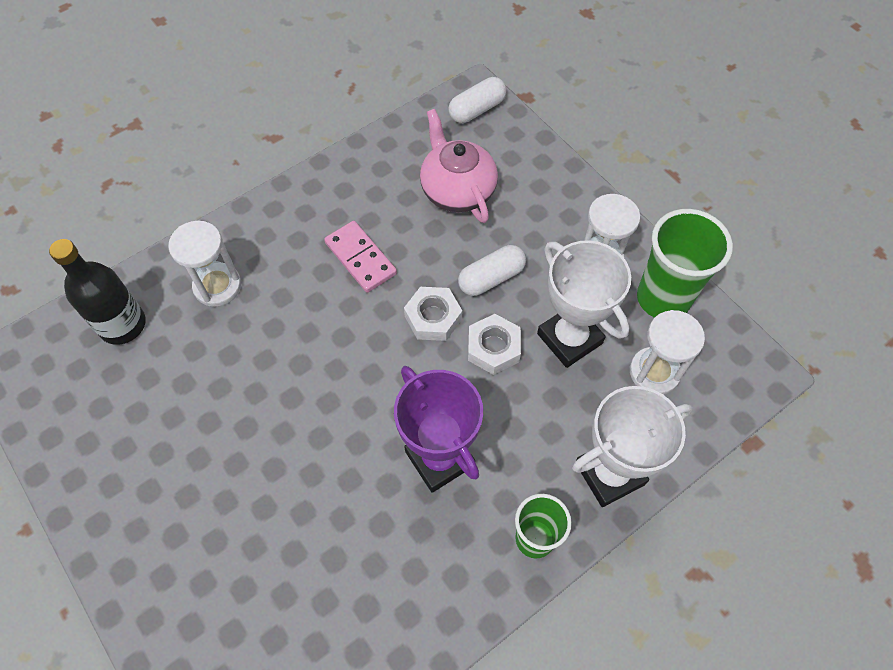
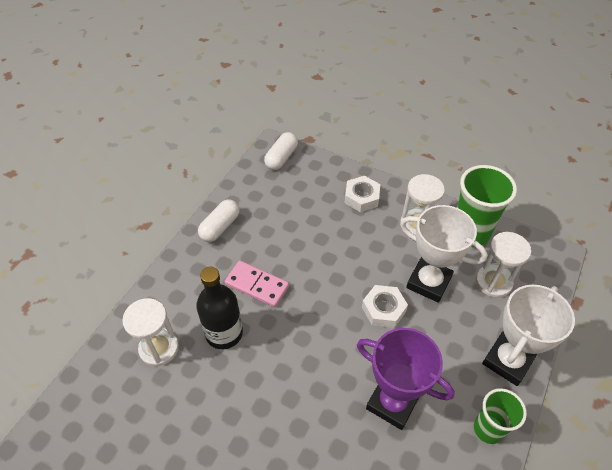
camera: 25 degrees left, 10 degrees down
black bottle [49,239,146,345] -> black bottle moved to [196,267,243,349]
white nut [404,287,462,341] -> white nut moved to [345,176,380,212]
pink teapot [420,109,498,223] -> none
white capsule [458,245,526,296] -> white capsule moved to [198,199,240,242]

